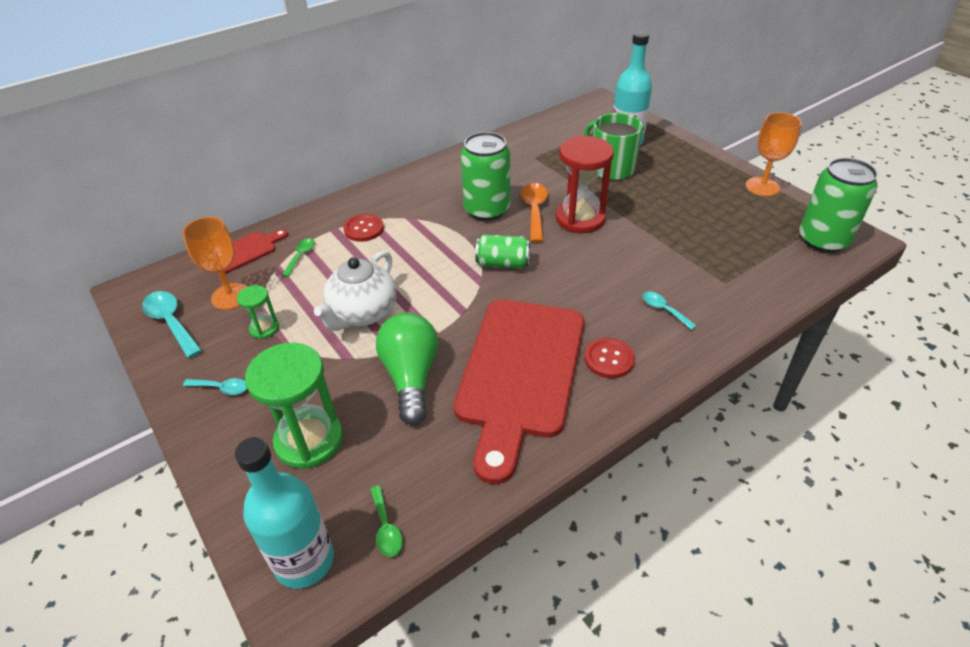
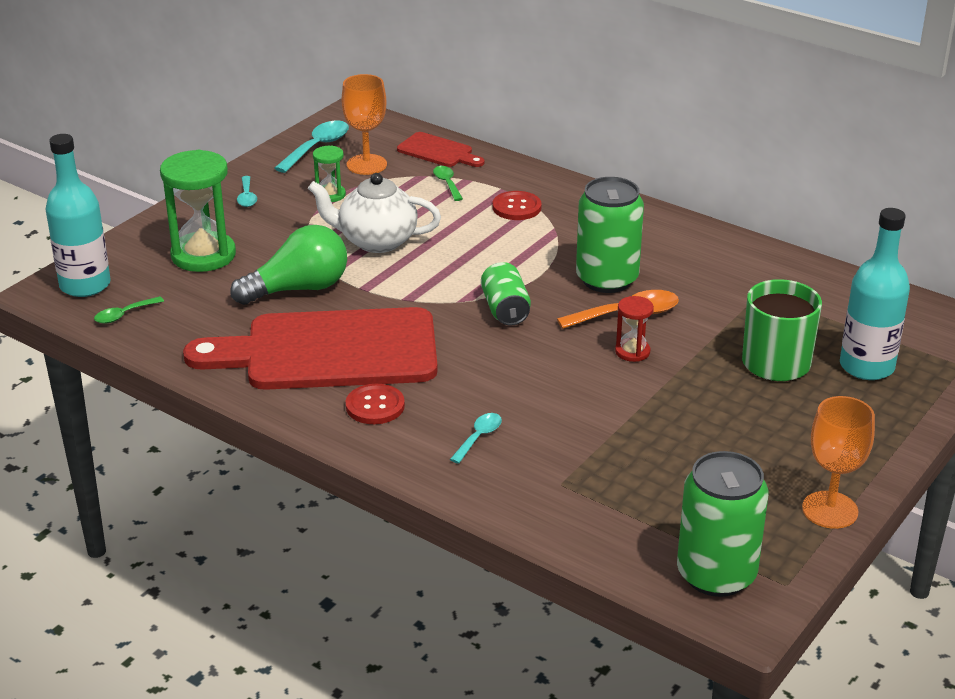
camera: 70 degrees right, 10 degrees down
green spoon [282,238,315,277] -> green spoon turned 105 degrees counterclockwise [433,166,463,201]
red hourglass [556,136,614,233] -> red hourglass [615,296,654,362], size x0.50

